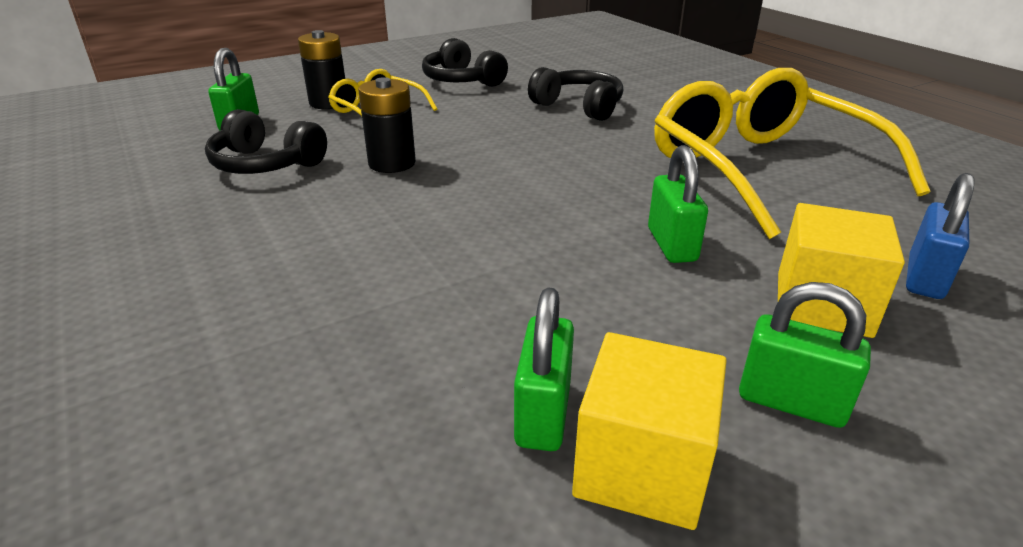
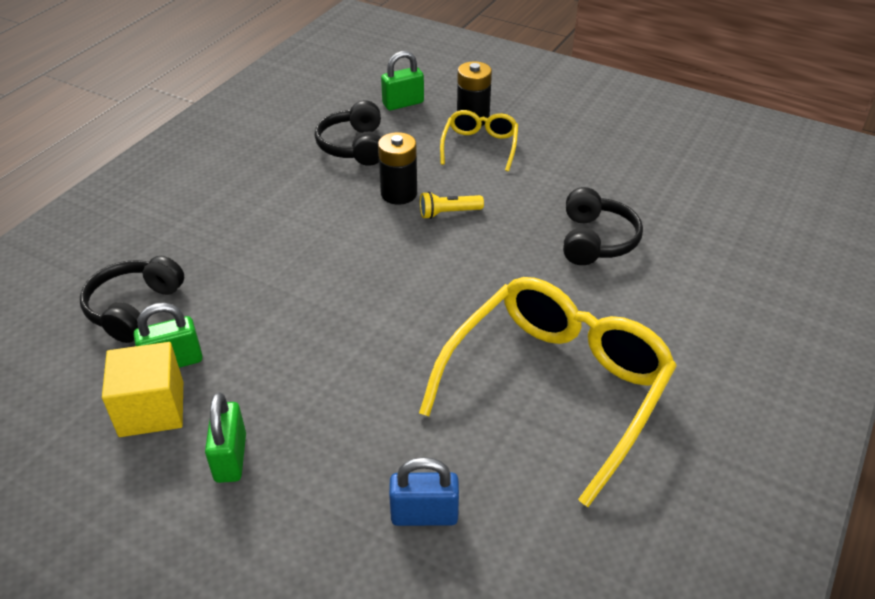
camera: 60 degrees right, 10 degrees up
black headphones [422,38,508,87] -> black headphones moved to [80,256,184,343]
green padlock [648,145,708,263] -> none
yellow cube [778,203,905,338] -> none
none -> yellow flashlight [420,192,484,219]

